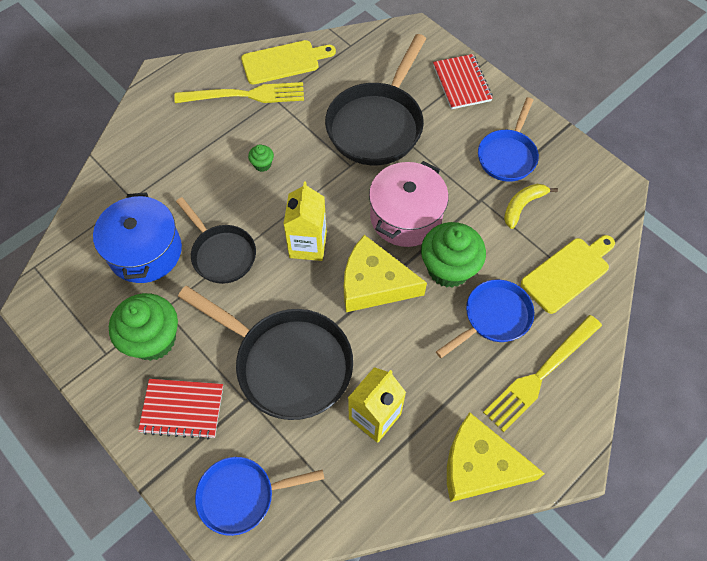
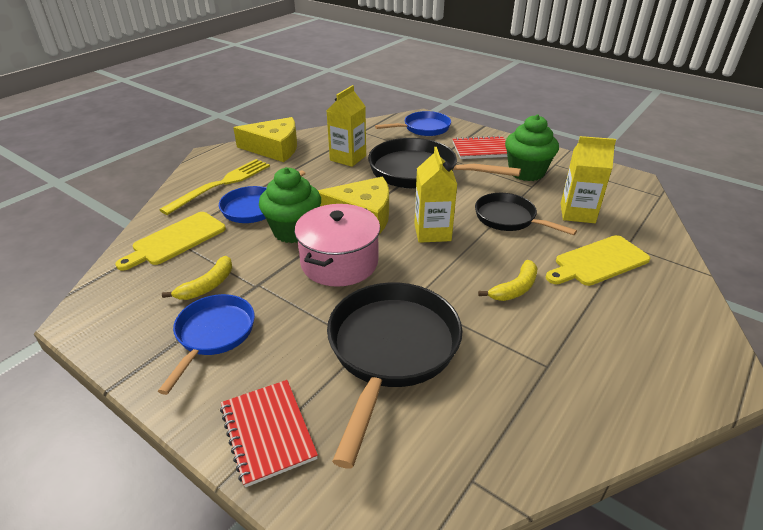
camera: 170 degrees right, 25 degrees down
blue pot [93,192,182,283] -> yellow carton [561,136,616,223]
yellow fork [174,82,304,103] -> none
yellow cutting board [241,40,336,84] -> yellow cutting board moved to [546,235,650,286]
green cupcake [248,144,274,172] -> yellow banana [478,260,538,301]

